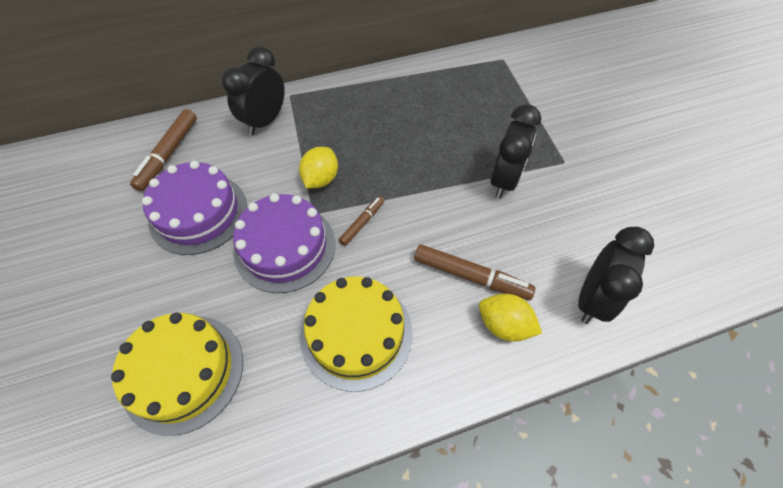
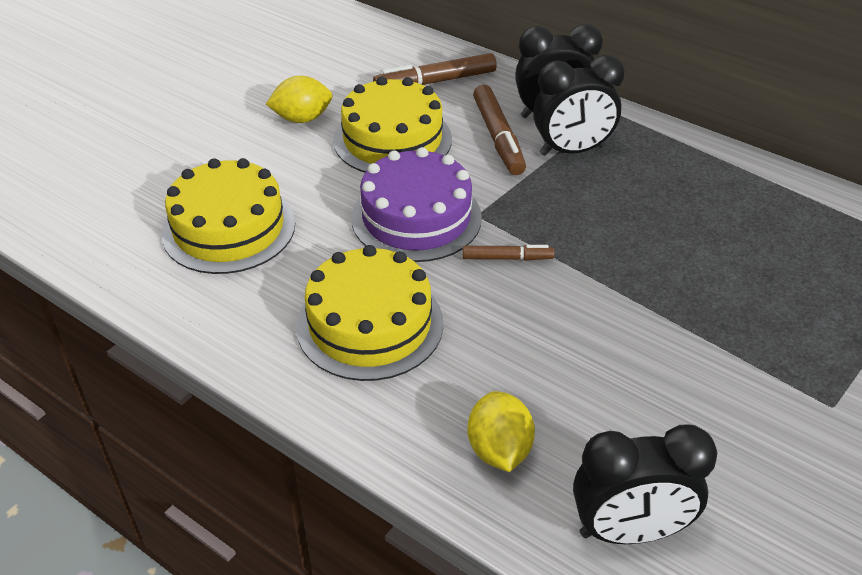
camera: 55 degrees right, 15 degrees down
purple cake [142,161,247,255] -> yellow cake [333,77,452,173]
yellow lemon [299,147,338,188] -> yellow lemon moved to [266,76,333,123]
brown marker [414,245,535,301] -> brown marker moved to [473,85,526,175]
black clock [490,104,541,199] -> black clock moved to [533,55,625,156]

